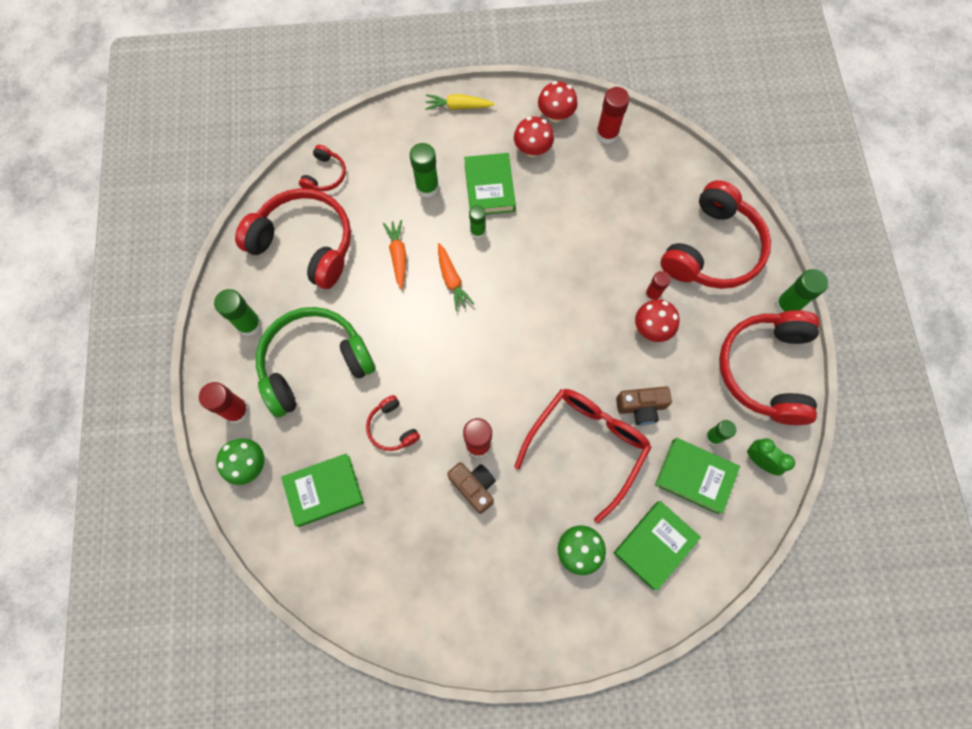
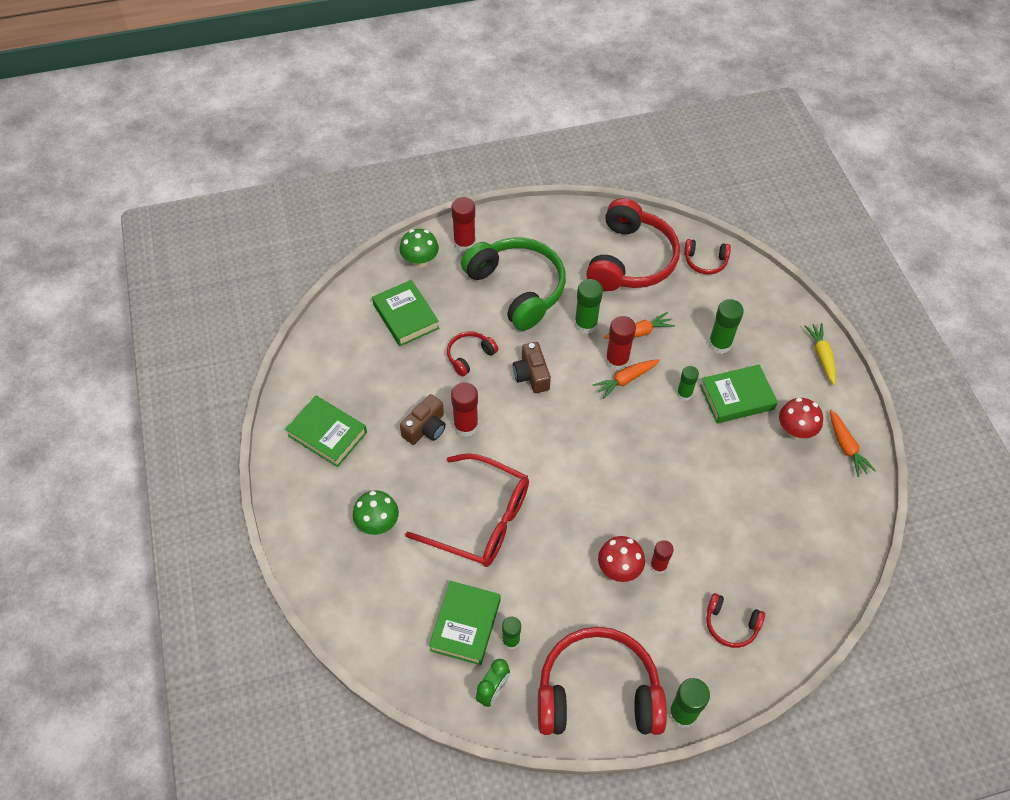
camera: 80 degrees right, 15 degrees down
green glue stick [214,289,262,336] -> green glue stick moved to [574,279,603,334]
red mushroom [538,81,577,122] -> orange carrot [830,410,876,477]
red glue stick [596,87,630,144] -> red glue stick moved to [605,316,636,371]
green book [614,501,701,591] -> green book moved to [286,396,367,467]
brown camera [616,386,672,425] -> brown camera moved to [513,342,551,393]
red headphones [661,180,771,289] -> red headphones [706,593,765,648], size x0.46

